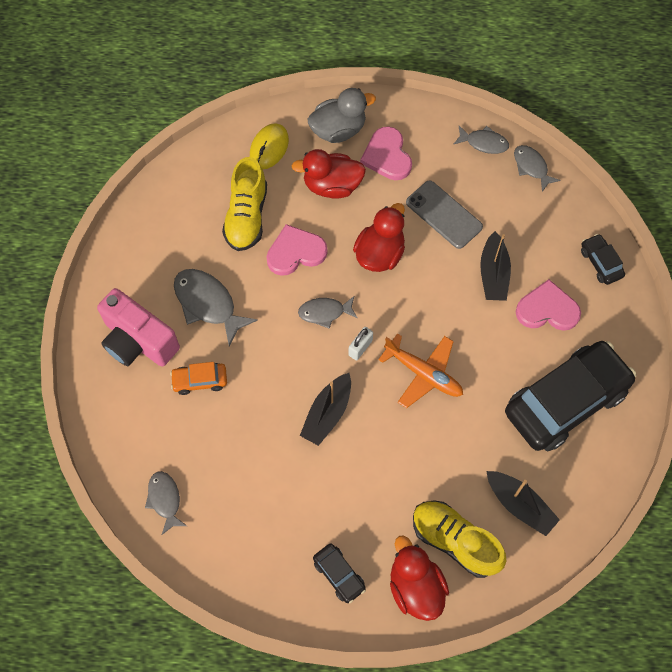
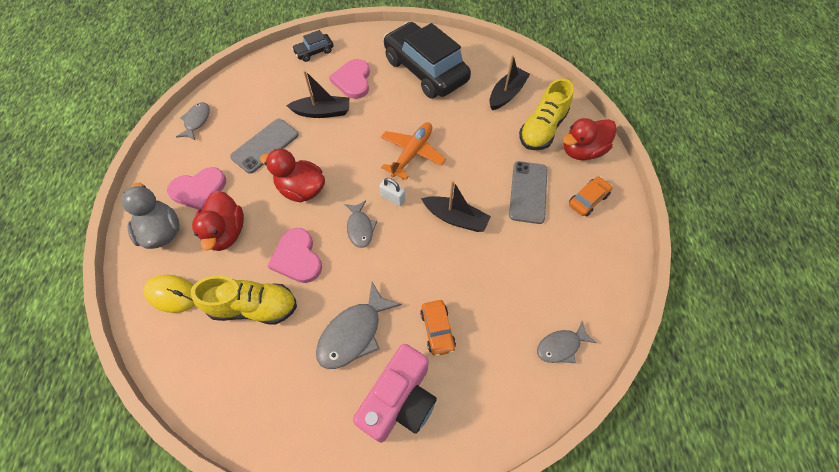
camera: 95 degrees left, 5 degrees down
black car [313,544,366,603] -> orange car [569,176,612,216]
grey fish [514,145,561,192] -> none
none -> grey phone [509,161,547,224]

